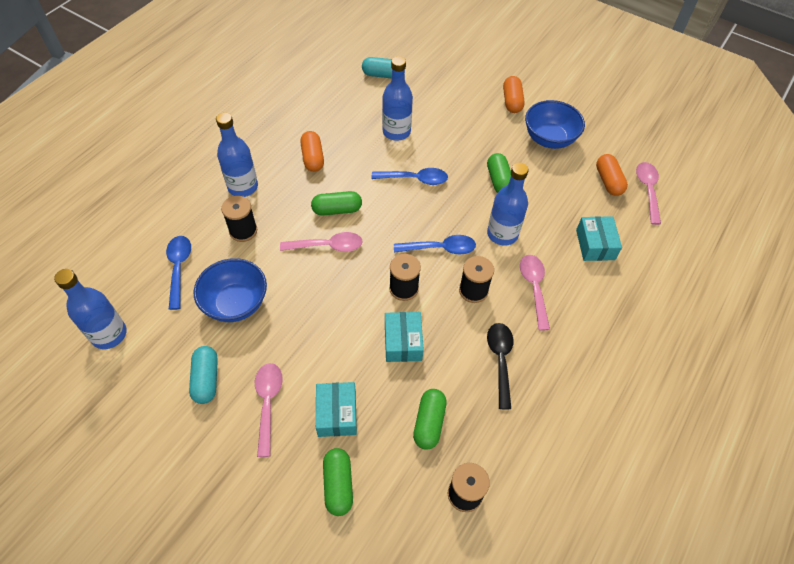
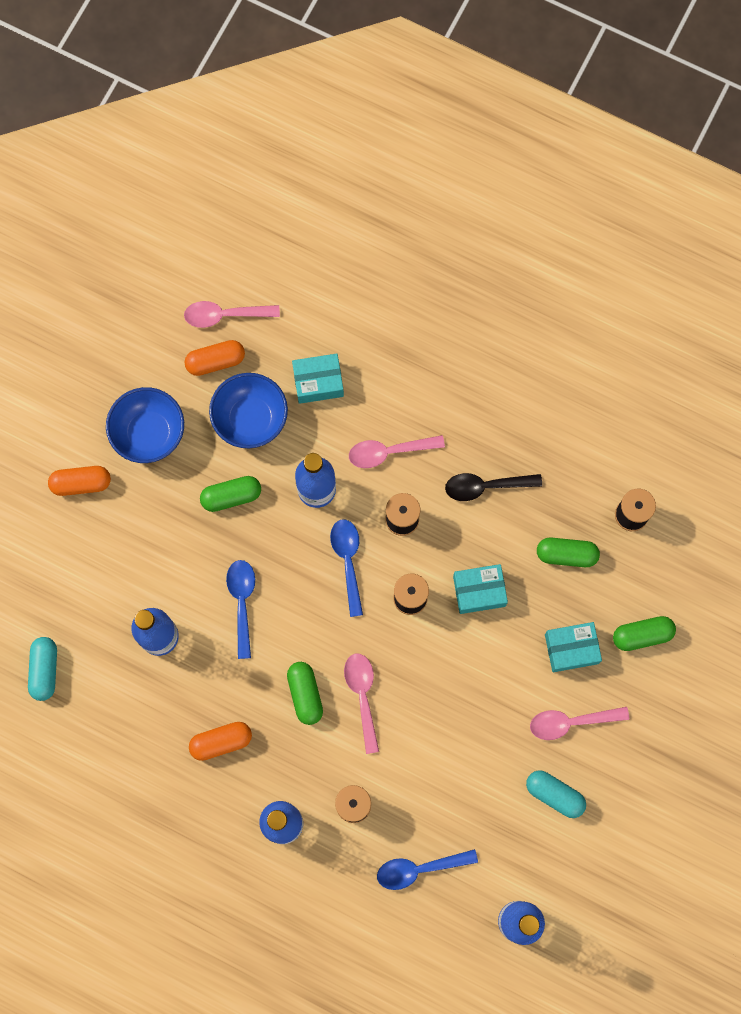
camera: 95 degrees left, 20 degrees up
turquoise capsule [189,346,218,404] -> turquoise capsule turned 45 degrees clockwise [526,770,586,818]
blue bowl [193,258,267,322] -> blue bowl moved to [209,373,288,448]

